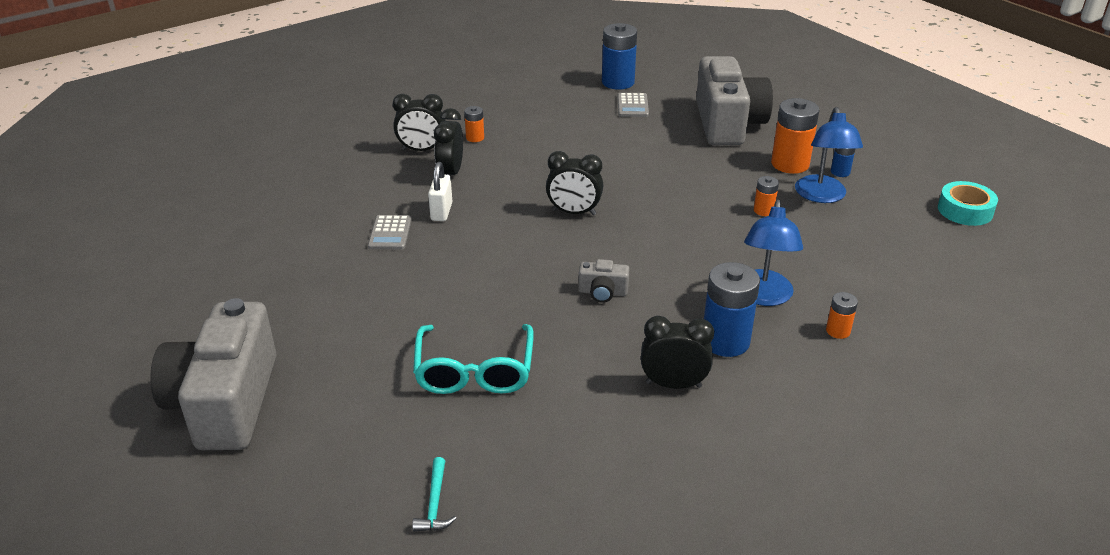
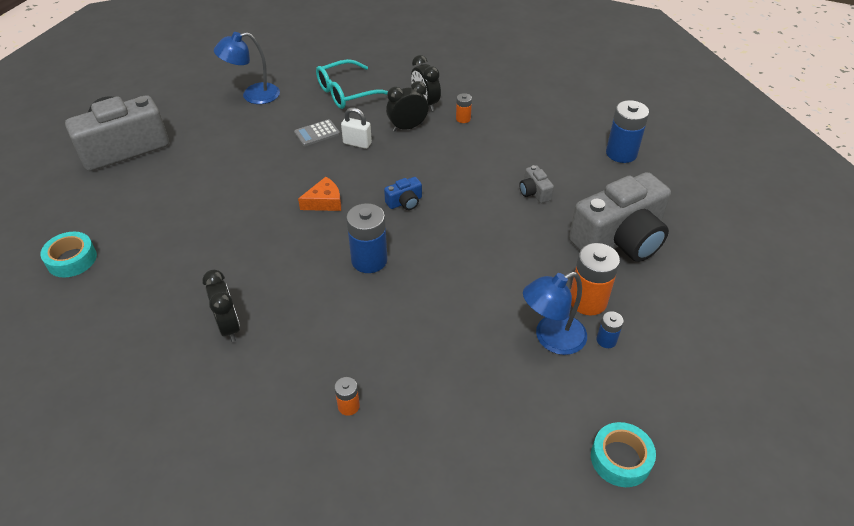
camera: 60 degrees right, 10 degrees up
turquoise hammer [412,457,457,532] -> turquoise tape [40,232,97,277]
turquoise glasses [413,324,534,394] -> turquoise glasses moved to [316,59,388,109]
white padlock [428,162,452,221] -> white padlock turned 45 degrees clockwise [341,107,372,149]
black clock [546,151,603,215] -> blue camera [384,177,422,210]
grey camera [578,259,629,303] -> grey camera moved to [519,165,554,203]
grey calculator [618,93,649,117] -> none
blue battery [704,262,760,357] -> blue battery moved to [346,203,388,273]
blue lamp [744,200,803,306] -> blue lamp moved to [214,32,280,104]
orange battery [754,176,779,216] -> none
none -> orange cheese [298,177,341,211]

